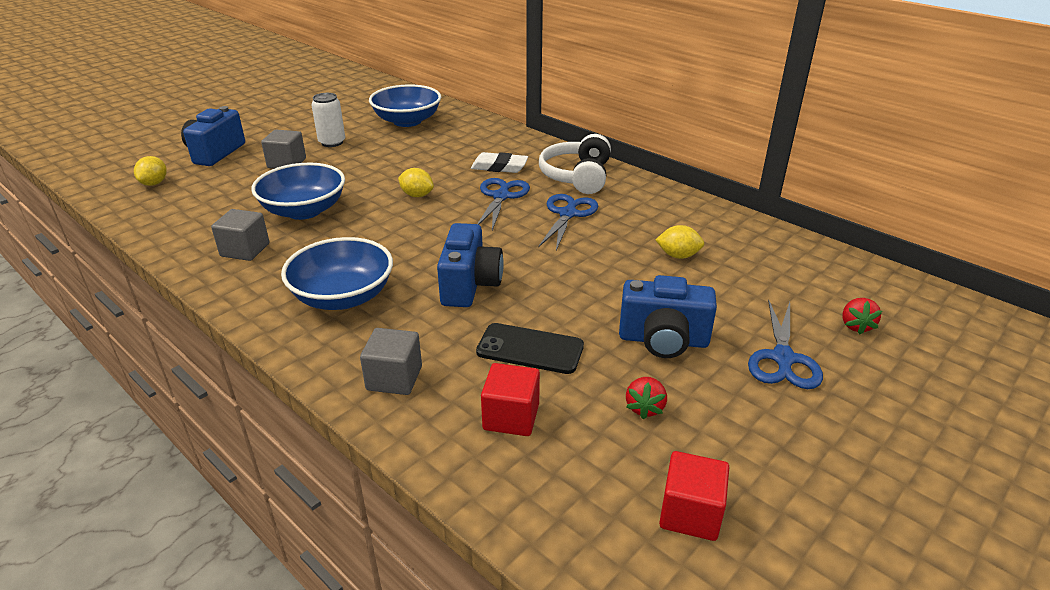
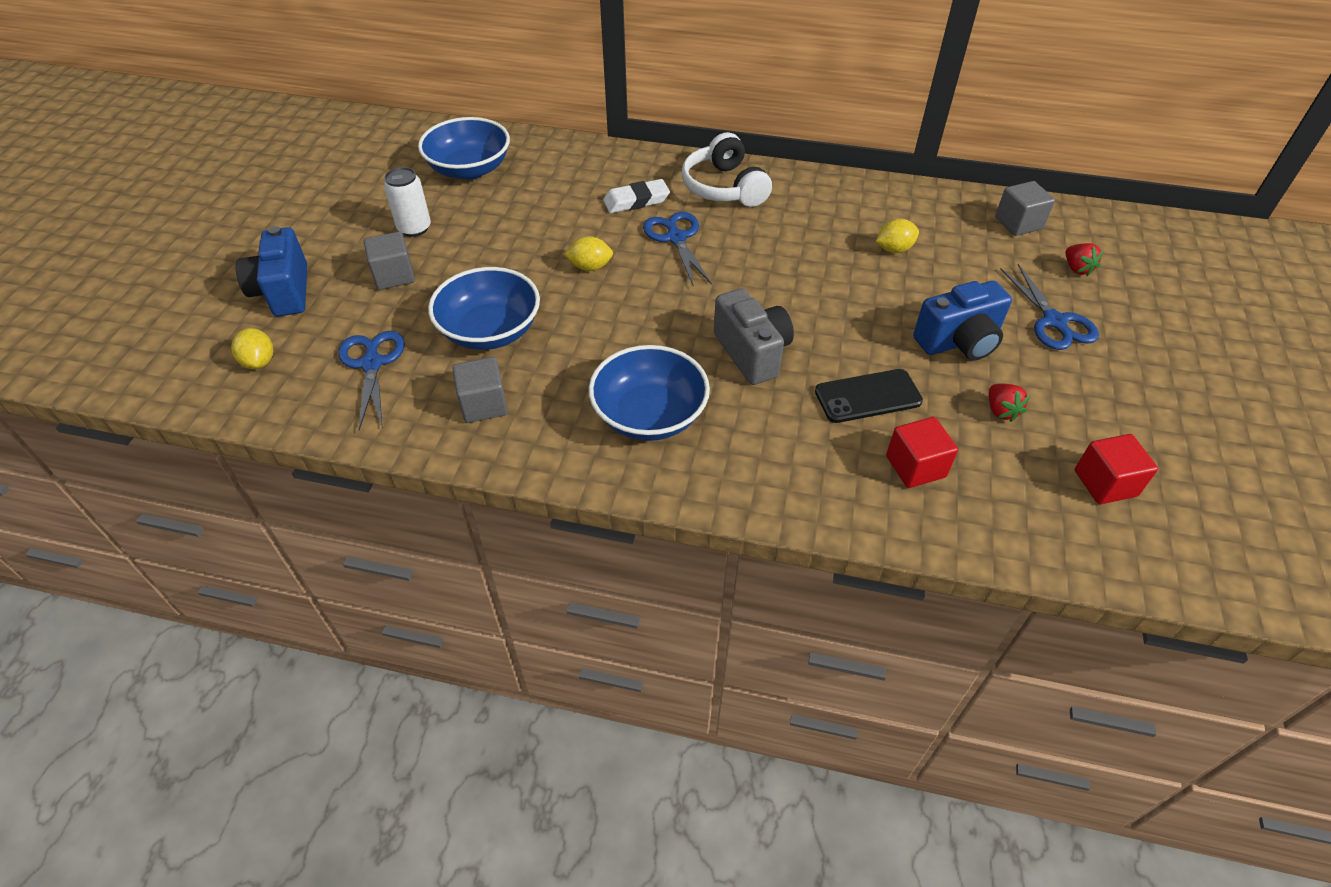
camera: 30 degrees left, 15 degrees up
grey cube [360,328,422,395] -> grey cube moved to [995,181,1055,236]
blue camera [437,223,504,307] -> grey camera [714,288,794,385]
blue scissors [538,194,598,251] -> blue scissors moved to [338,331,405,430]

